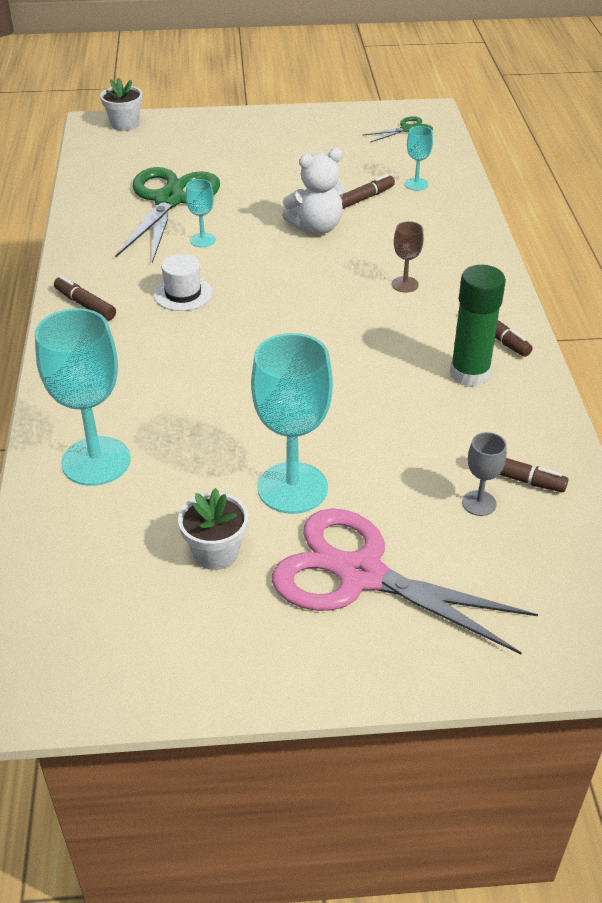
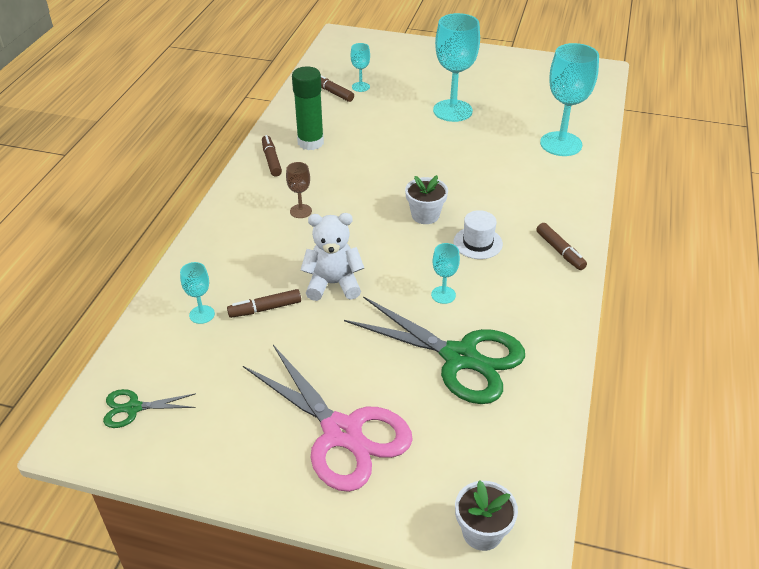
camera: 160 degrees left, 0 degrees up
green scissors [115,167,220,263] -> green scissors turned 90 degrees counterclockwise [344,296,525,404]
white flower pot [178,488,248,570] -> white flower pot moved to [405,175,448,224]
pink scissors [272,508,538,654] -> pink scissors moved to [243,345,413,492]
grey goblet [462,432,507,516] -> turquoise goblet [351,43,370,92]

